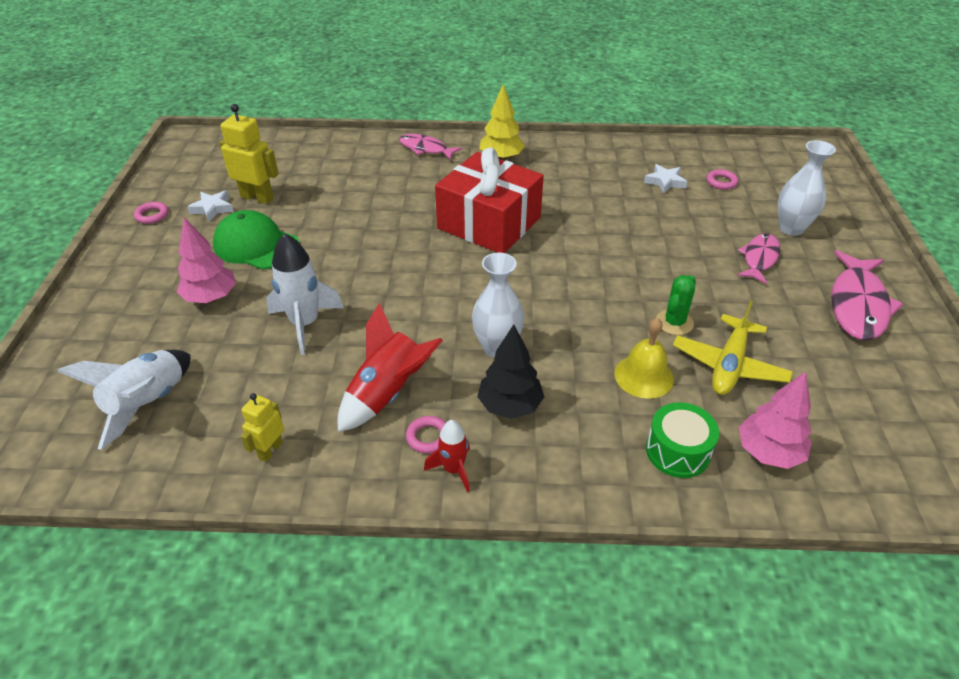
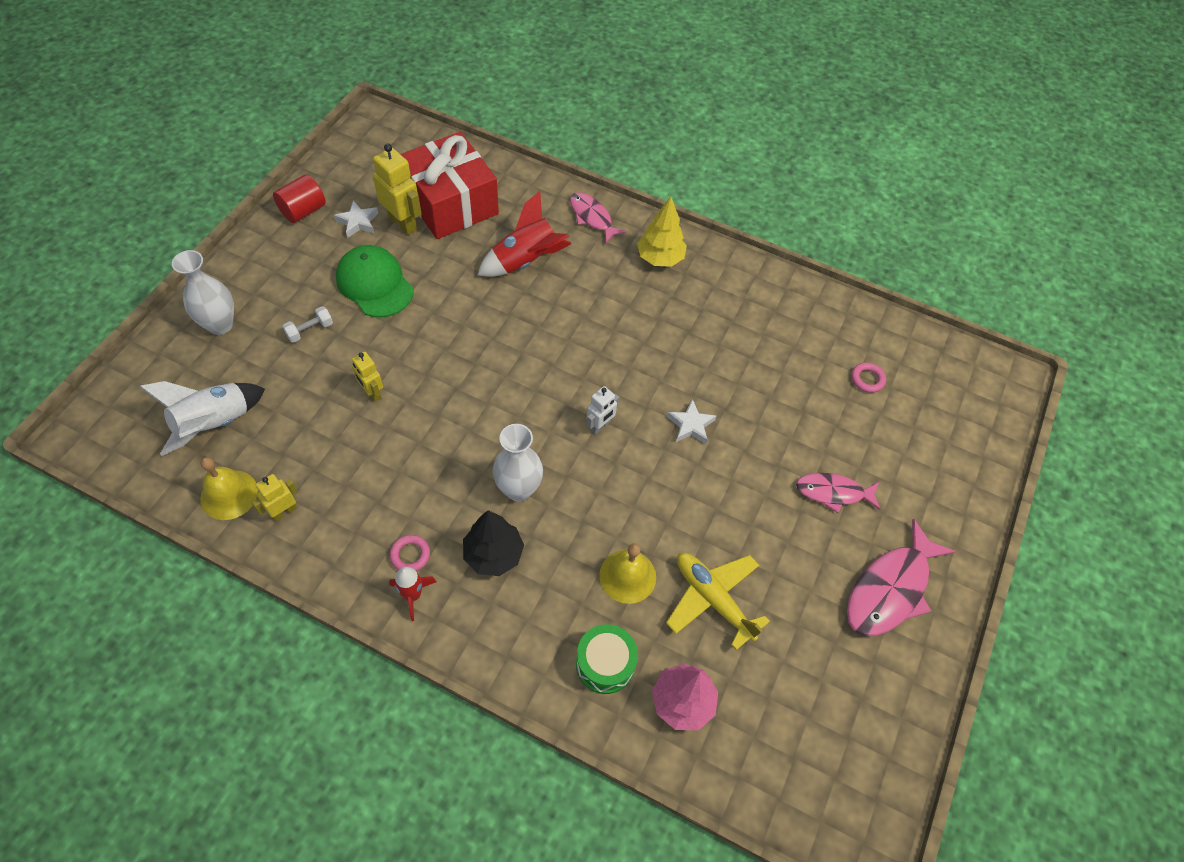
camera: 20 degrees right, 15 degrees up
pink ring [134,202,168,224] -> red cylinder [273,174,326,223]
pink tree [177,218,236,303] -> white dumbbell [282,306,333,343]
white rocket [266,233,344,355] -> yellow robot [352,352,383,402]
red rocket [338,303,443,432] -> red rocket moved to [478,191,571,277]
red gift [435,148,544,253] -> red gift moved to [401,132,499,239]
white star [644,164,688,194] -> white star moved to [667,399,716,444]
green cactus [656,275,696,335] -> none
yellow plane [673,300,793,395] -> yellow plane turned 90 degrees clockwise [666,553,770,650]
pink fish [737,233,780,284] -> pink fish turned 135 degrees counterclockwise [796,473,881,513]
white vase [778,140,836,236] -> white vase moved to [172,250,234,335]
none -> yellow bell [200,457,258,520]
none -> white robot [587,386,619,435]

